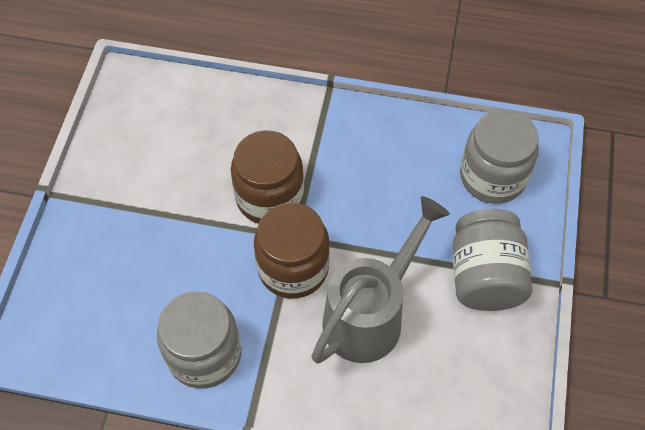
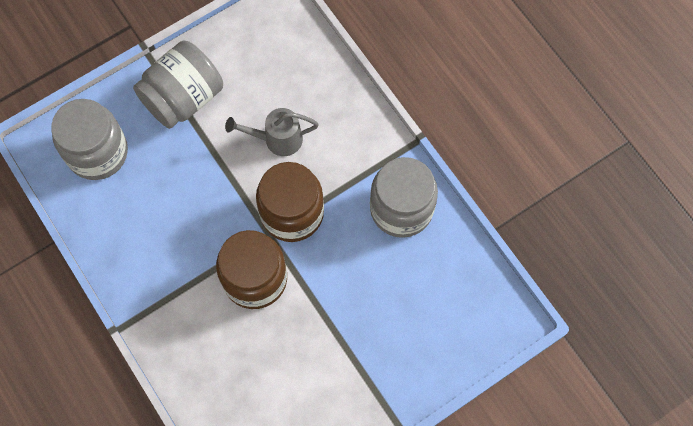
camera: 135 degrees left, 10 degrees up
grey watering can [311,196,450,364] -> grey watering can [225,108,319,156], size x0.56

